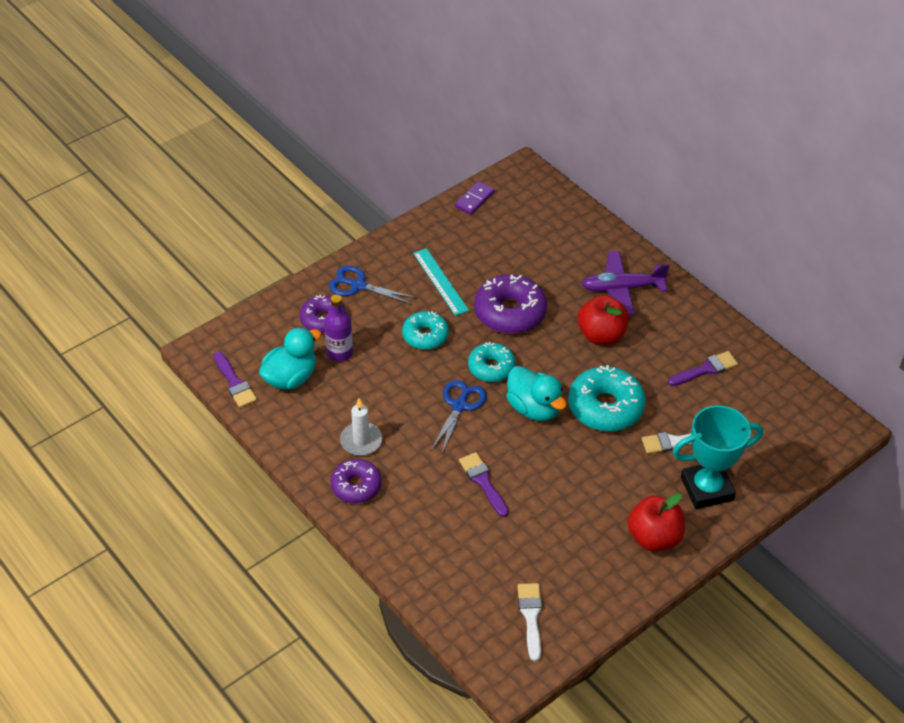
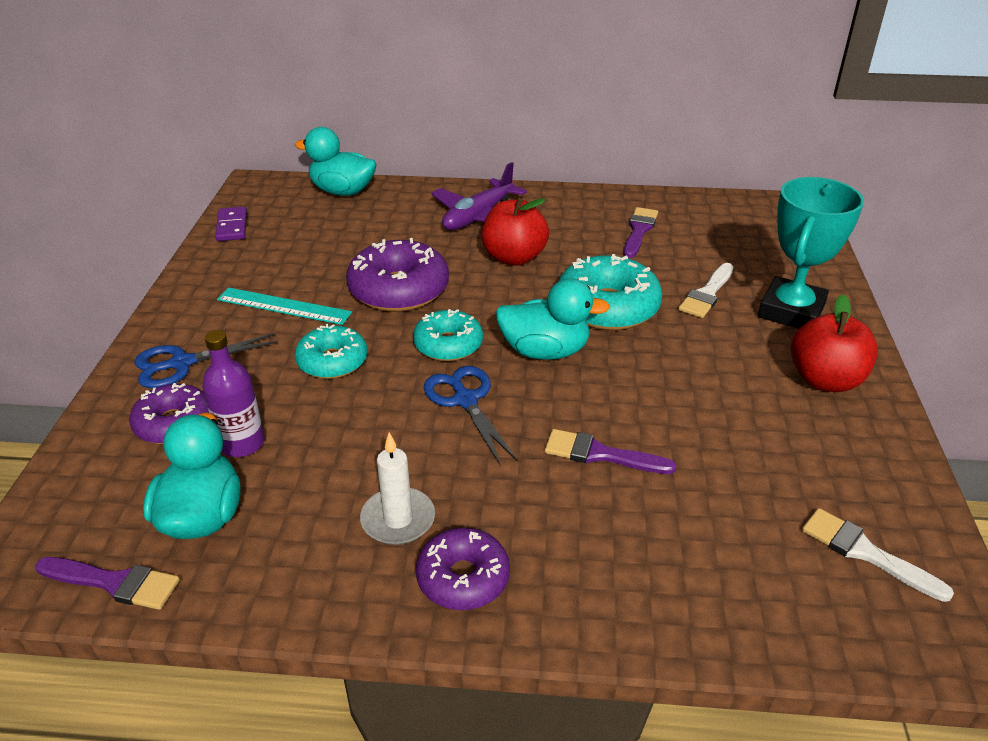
camera: 45 degrees left, 10 degrees down
none -> turquoise duck [295,127,377,196]

